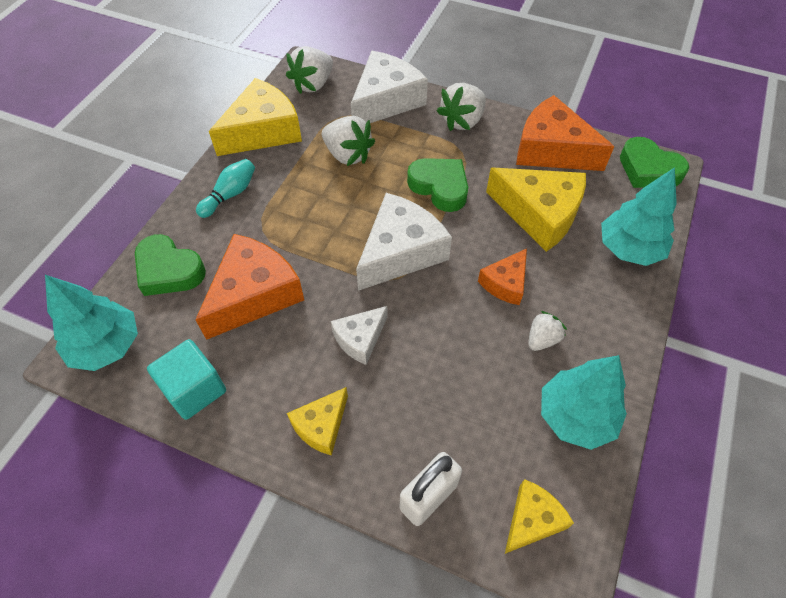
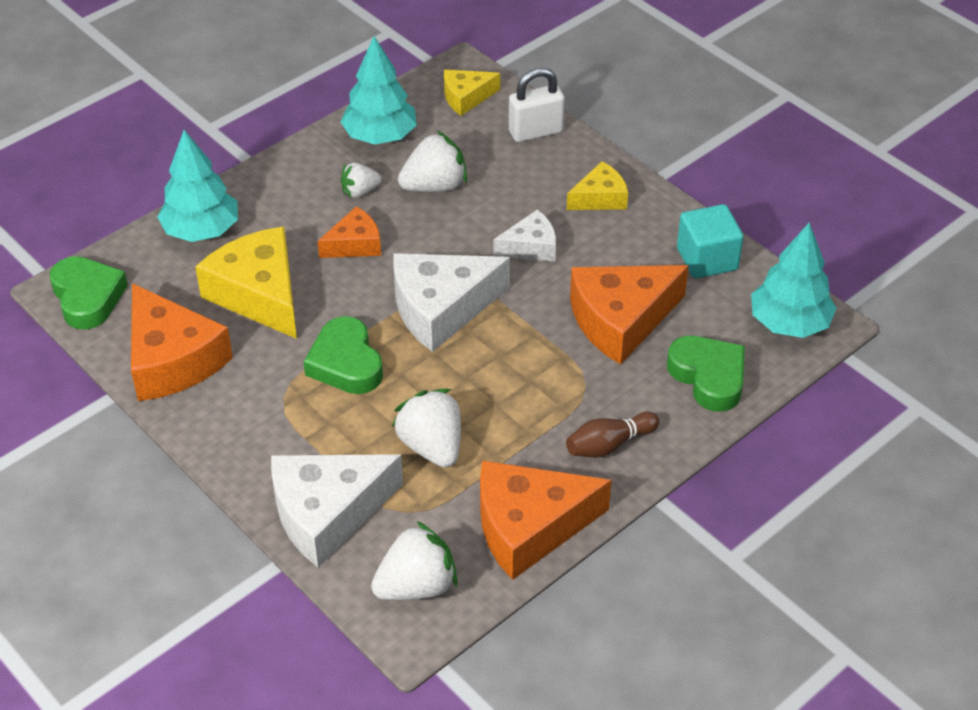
camera: 155 degrees left, 10 degrees down
turquoise bowling pin [196,159,255,218] -> brown bowling pin [566,412,659,458]
yellow cheese [209,78,302,156] -> orange cheese [480,460,612,580]
white strawberry [437,83,486,131] -> white strawberry moved to [398,131,467,192]

